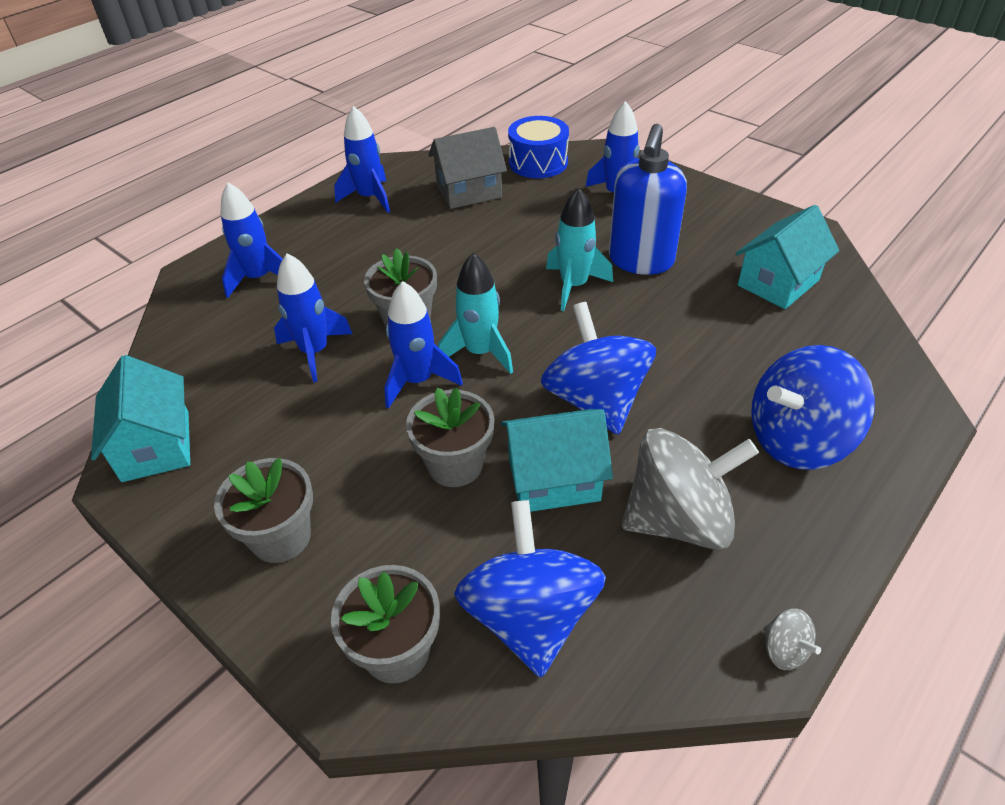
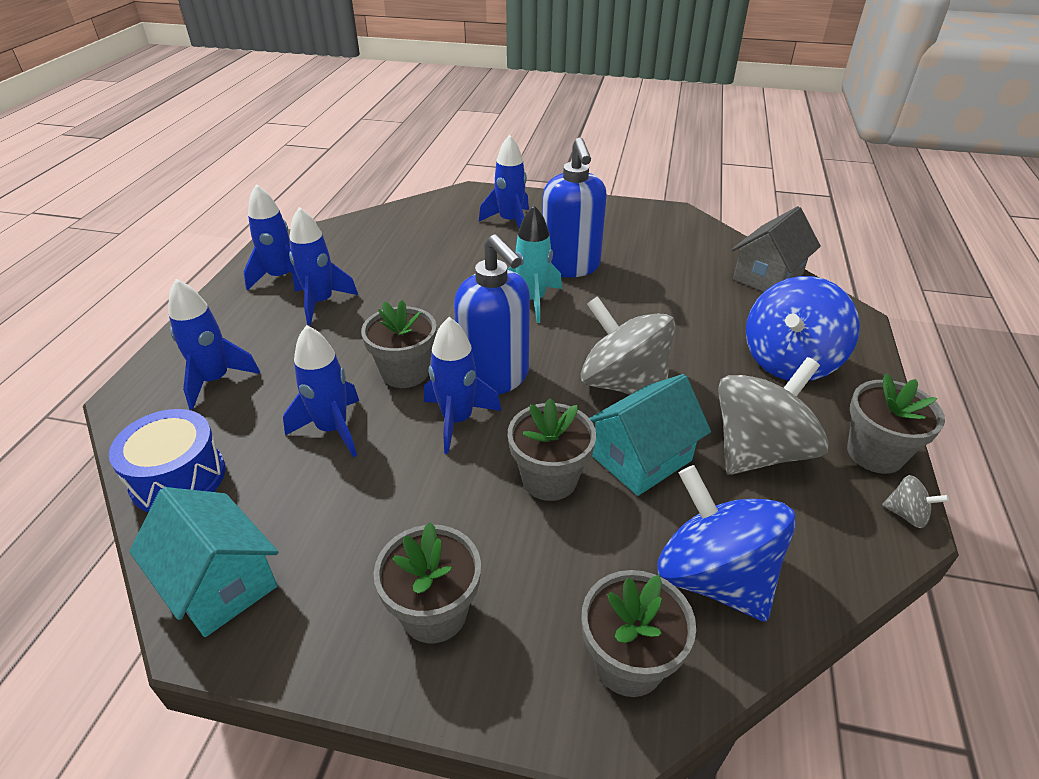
camera: 30 degrees left, 5 degrees down
grey house [429,127,507,209] -> grey house moved to [732,206,821,292]
turquoise rocket [438,253,513,374] -> blue soap dispenser [454,234,530,395]
blue drum [508,116,569,178] -> blue drum moved to [109,409,225,512]
blue spinning top [541,302,656,435] -> grey spinning top [580,296,675,395]
turquoise house [735,205,839,309] -> none
none -> blue rocket [289,207,358,325]
none -> grey flower pot [847,373,945,474]

